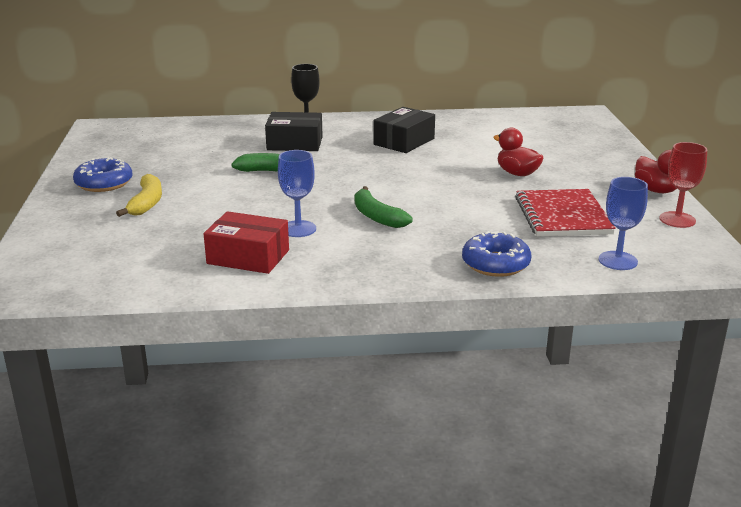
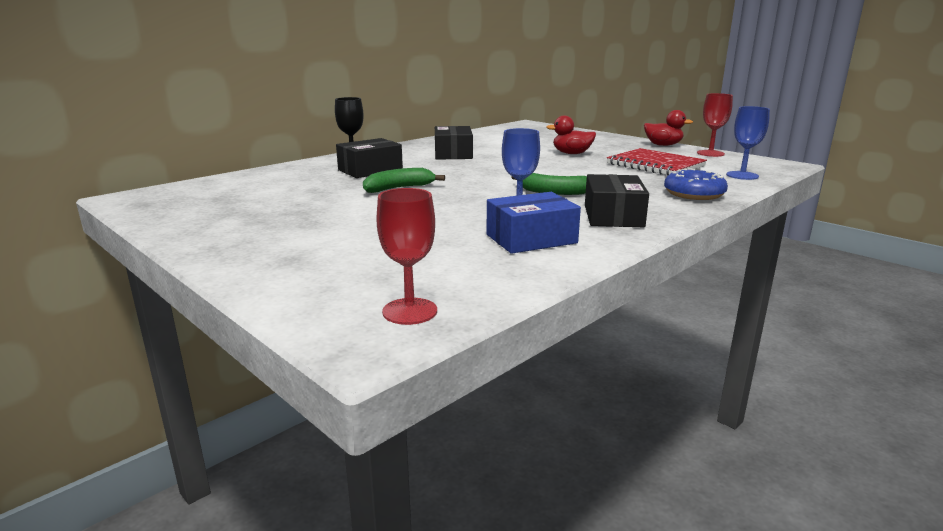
camera: 40 degrees left, 5 degrees down
blue donut [73,157,132,192] -> none
yellow banana [116,174,162,217] -> none
red box [204,211,289,274] -> blue box [486,192,581,254]
none -> red goblet [376,188,437,325]
none -> black box [585,174,649,227]

